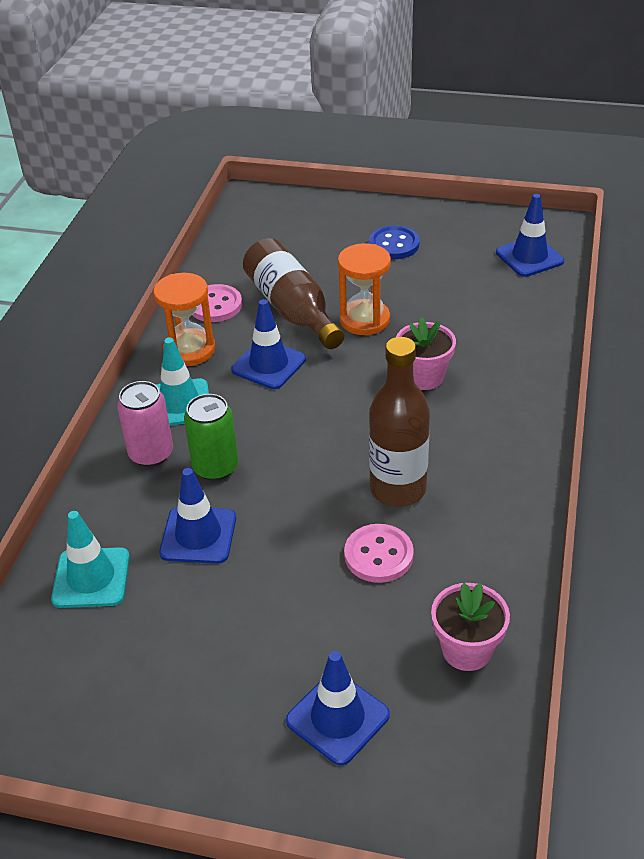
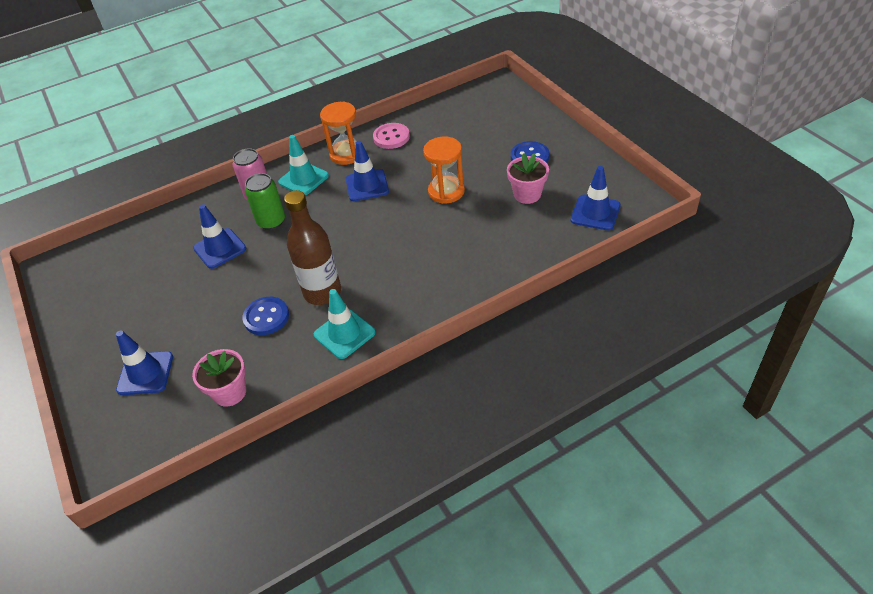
camera: 50 degrees right, 5 degrees up
turquoise traffic cone [51,511,130,608] -> turquoise traffic cone moved to [314,289,375,359]
brown bottle [243,238,344,349] -> none
pink button [344,524,414,583] -> blue button [242,297,289,335]
pink flower pot [396,317,456,390] -> pink flower pot moved to [507,153,549,204]

